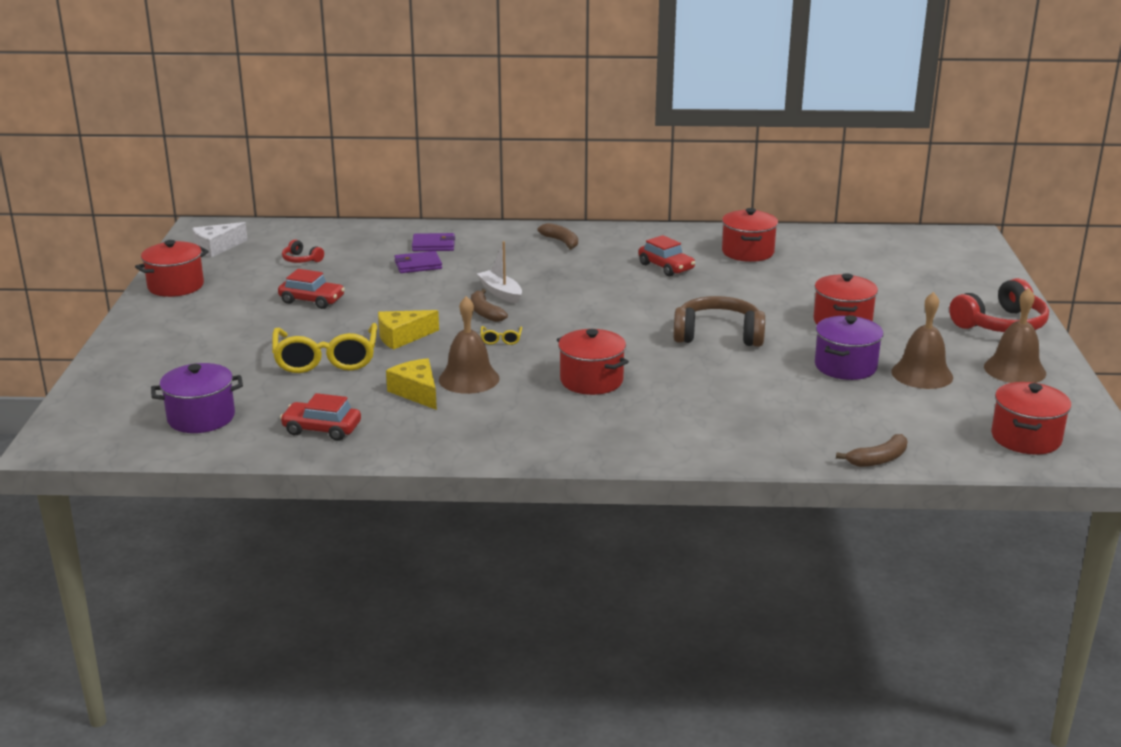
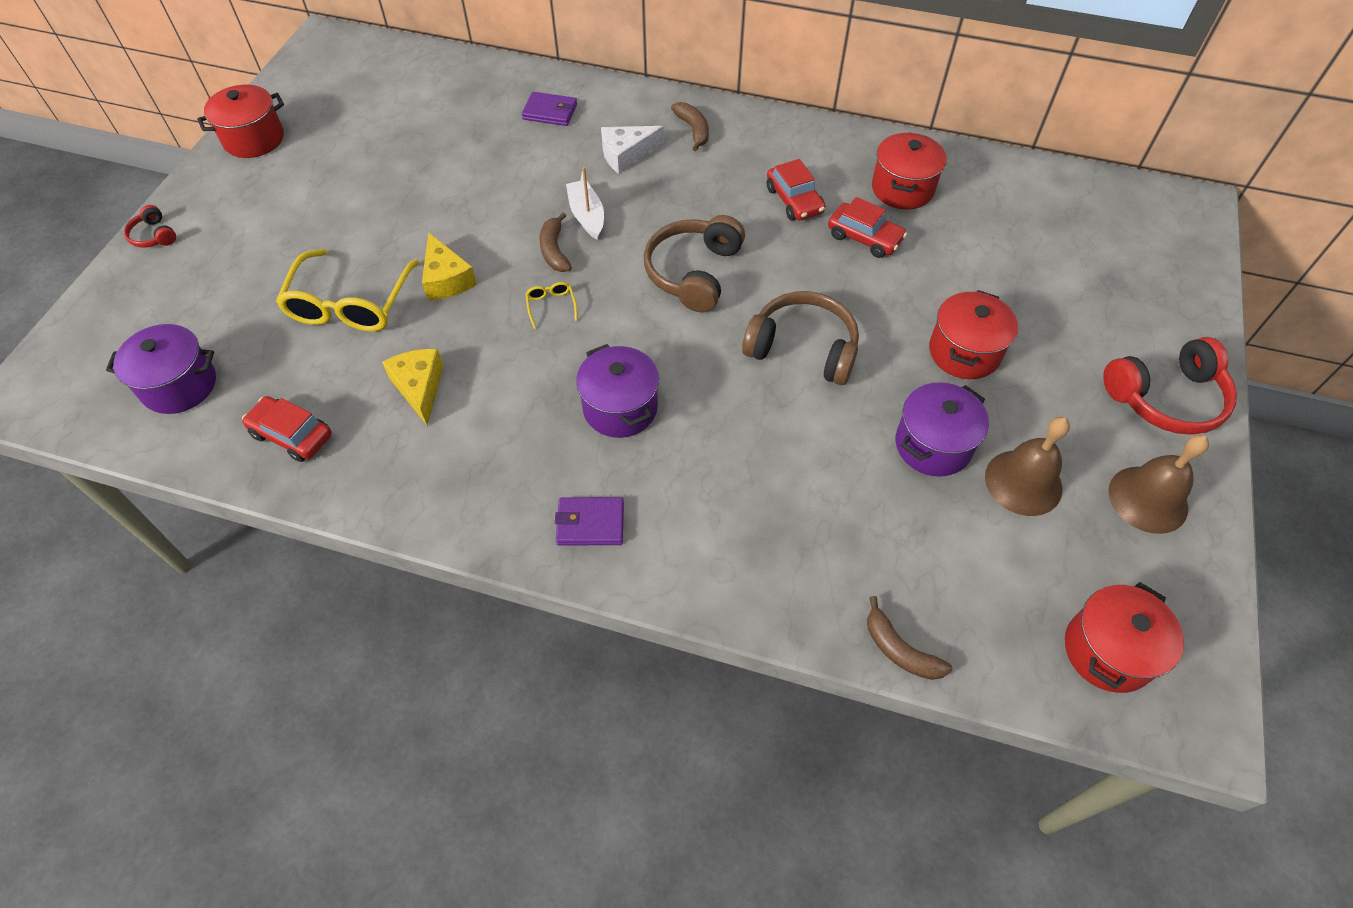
camera: 15 degrees right, 30 degrees up
white cheese [192,222,248,258] -> white cheese moved to [601,126,664,174]
red car [278,269,345,309] -> red car moved to [828,197,907,258]
red headphones [282,240,324,263] -> red headphones moved to [124,205,176,248]
yellow cheese [378,310,439,350] -> yellow cheese turned 105 degrees counterclockwise [422,232,477,300]
purple wallet [394,251,442,273] -> purple wallet moved to [555,497,624,546]
brown bell [439,296,500,394] -> none
yellow glasses [481,326,522,345] -> yellow glasses turned 150 degrees clockwise [525,282,577,329]
red pot [557,329,629,395] -> purple pot [576,344,659,438]
brown banana [836,434,908,467] -> brown banana turned 60 degrees clockwise [867,596,952,680]
none -> brown headphones [644,215,745,312]

